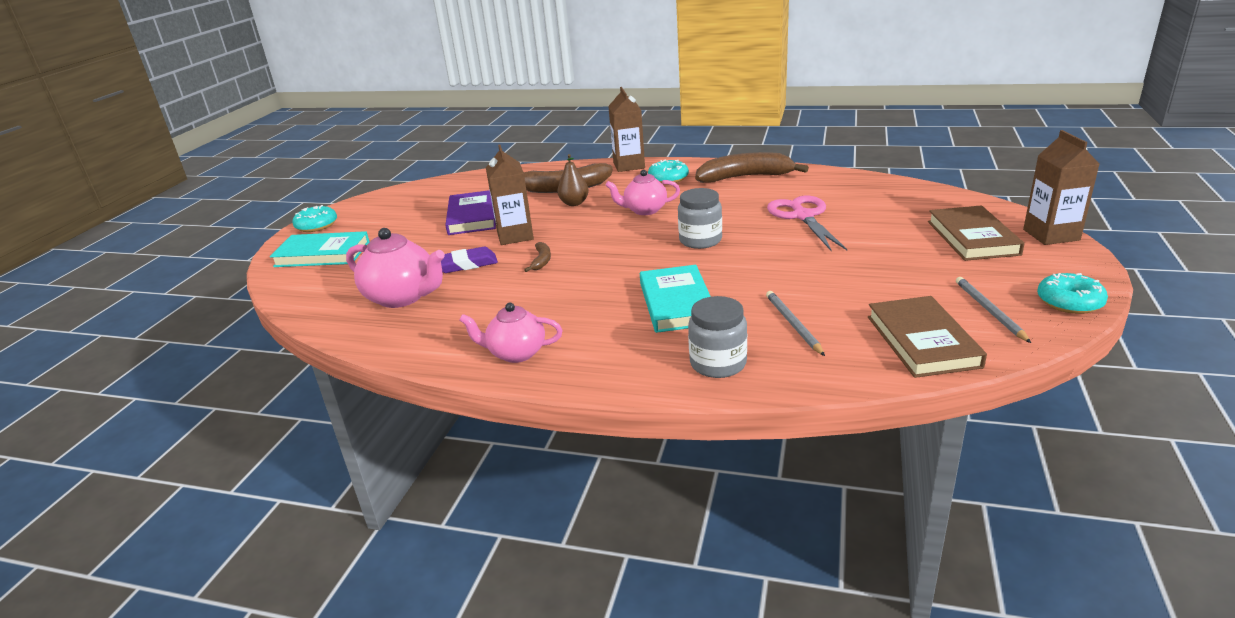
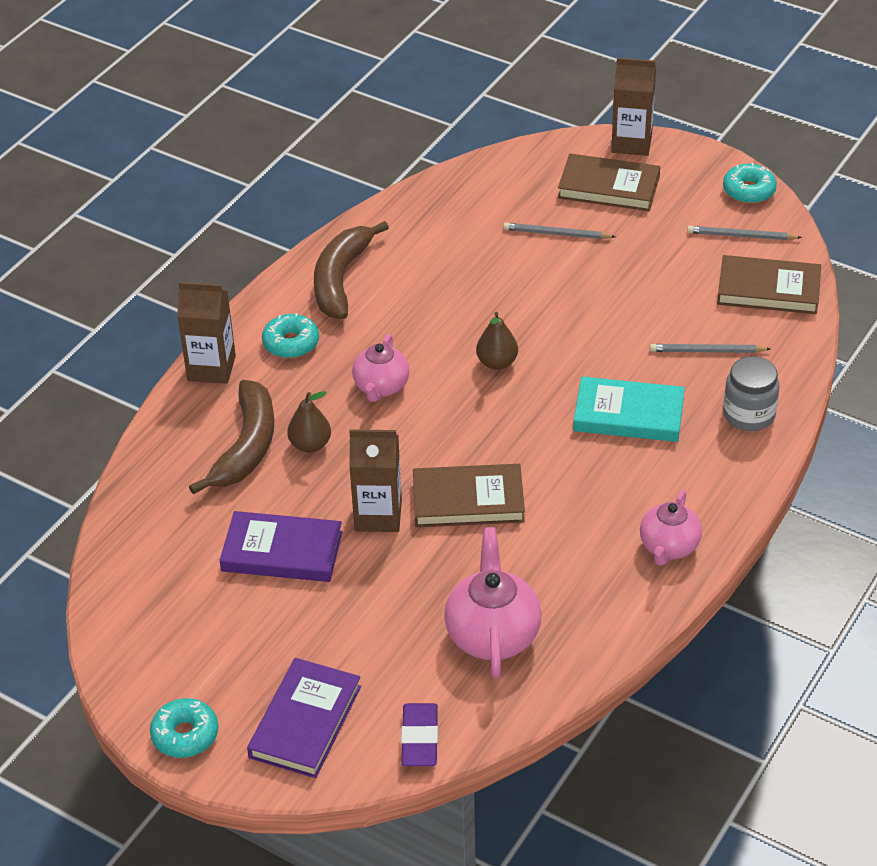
camera: 75 degrees left, 15 degrees up
turquoise book [270,231,370,267] -> purple book [247,658,361,778]
pink teapot [346,228,445,308] -> pink teapot turned 45 degrees counterclockwise [444,527,542,678]
purple eraser [441,247,498,273] -> purple eraser moved to [401,703,438,766]
brown banana [524,242,551,272] -> brown book [413,464,525,527]
grey jar [678,188,722,249] -> brown pear [476,312,518,370]
pink scissors [767,196,847,251] -> none
none -> grey pencil [503,222,616,239]

